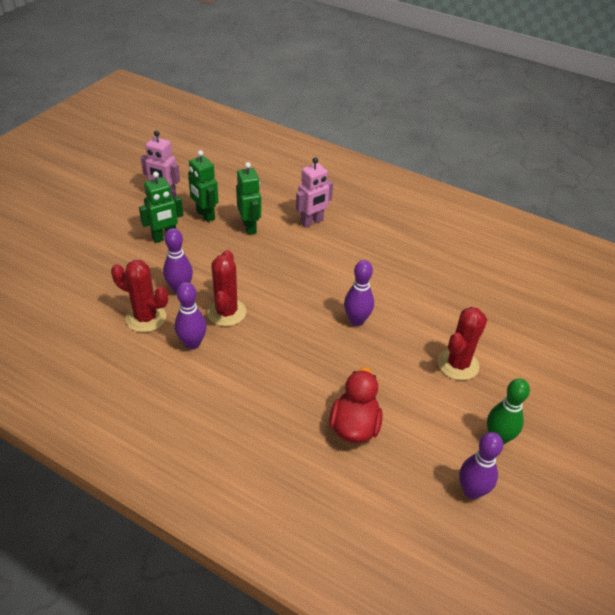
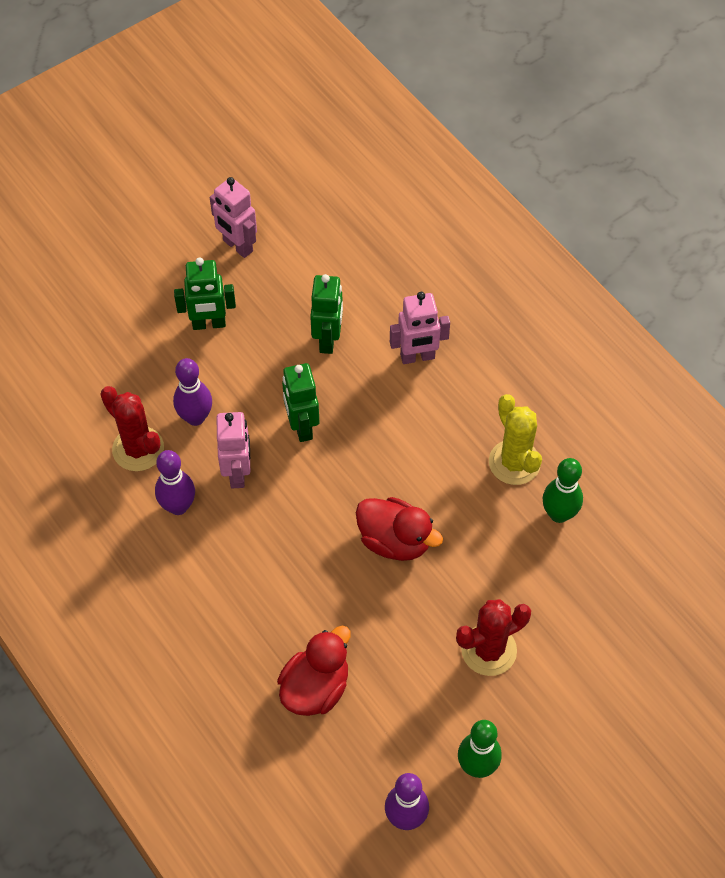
camera: 25 degrees right, 15 degrees up
green robot [188,150,219,222] -> green robot moved to [282,363,319,442]
red cactus [207,250,246,326] -> pink robot [216,412,250,488]
purple bowling pin [344,260,374,326] -> red duck [356,497,443,561]
none -> yellow cactus [489,394,542,485]
none -> green bowling pin [543,458,583,523]

